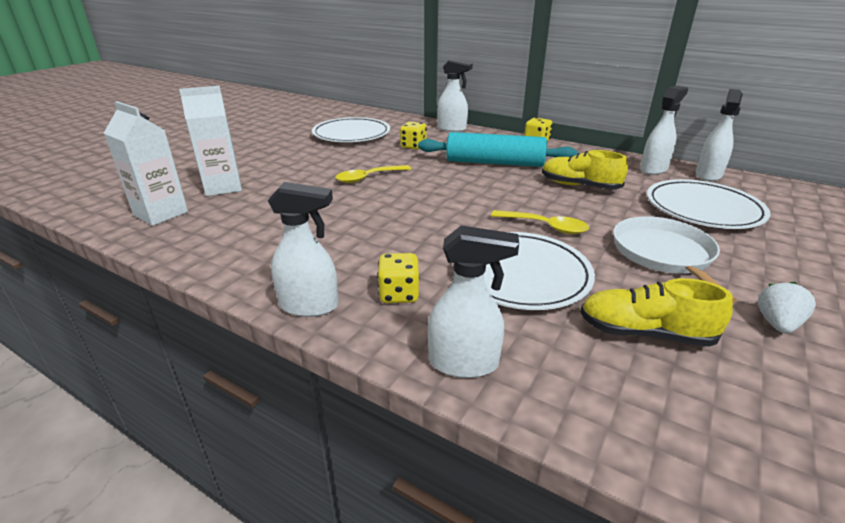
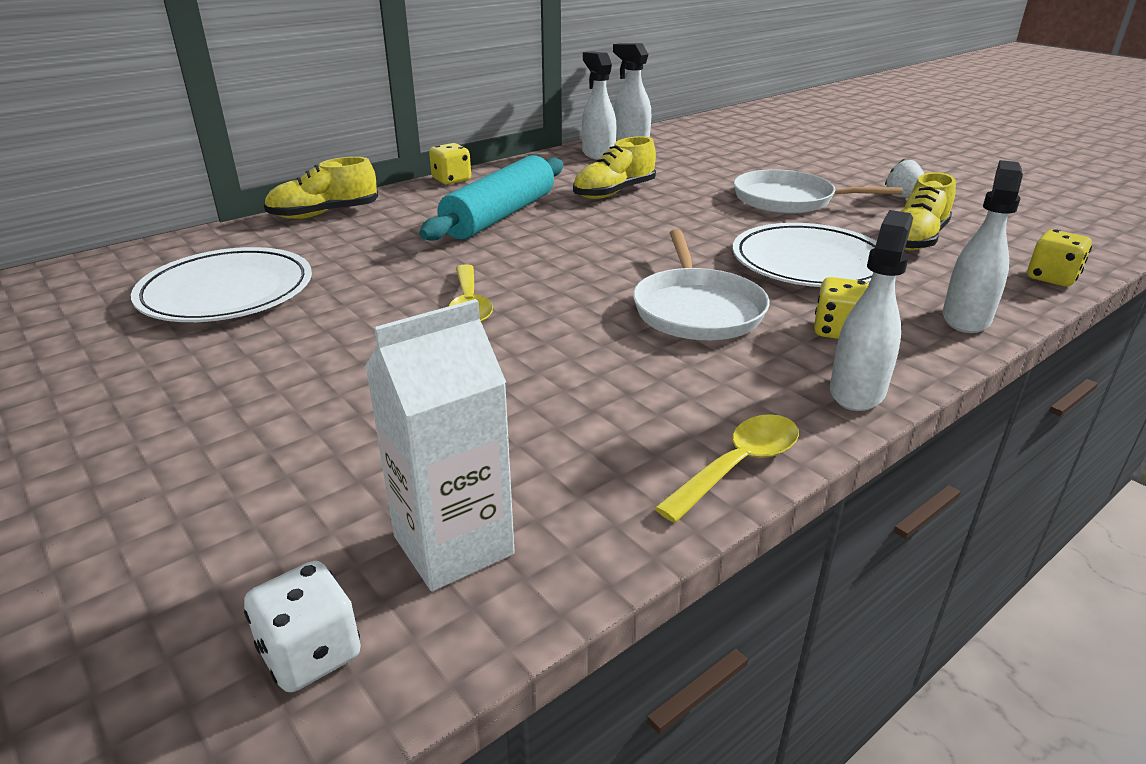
camera: 70 degrees left, 0 degrees up
white carton [179,86,242,196] -> none
yellow dice [400,122,427,150] -> yellow dice moved to [1028,229,1092,287]
white spray bottle [437,59,473,132] -> yellow shoe [264,157,378,219]
yellow spoon [491,210,589,234] -> yellow spoon moved to [655,414,799,523]
white plate [647,179,770,229] -> none
none -> white dice [244,561,361,692]
none -> white pan [633,230,769,340]

